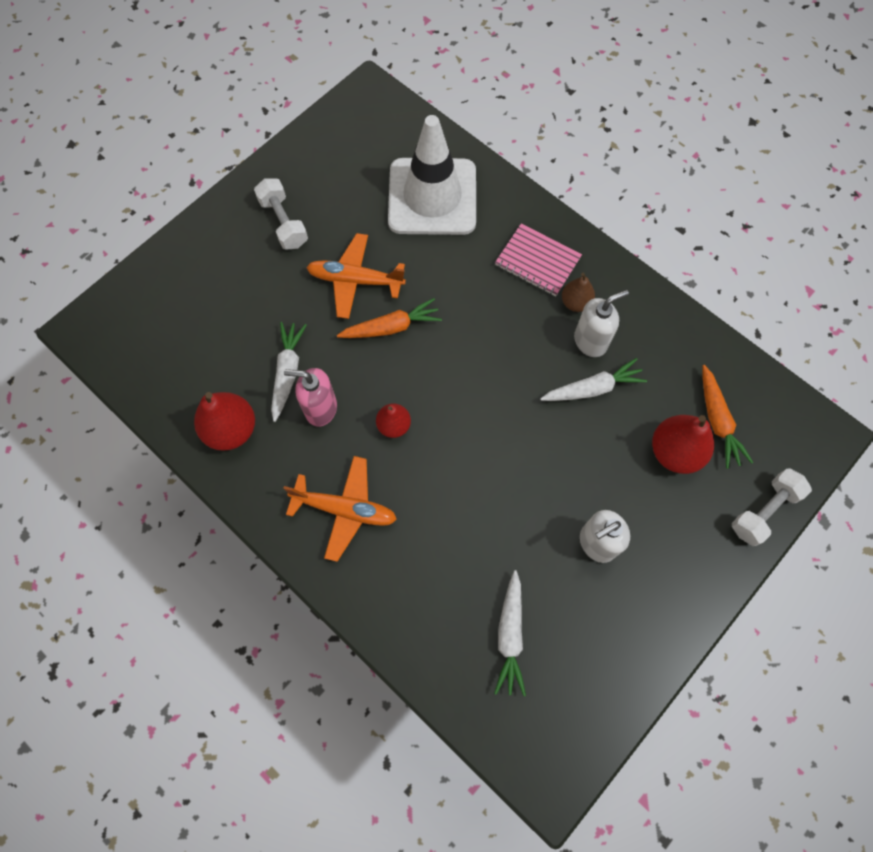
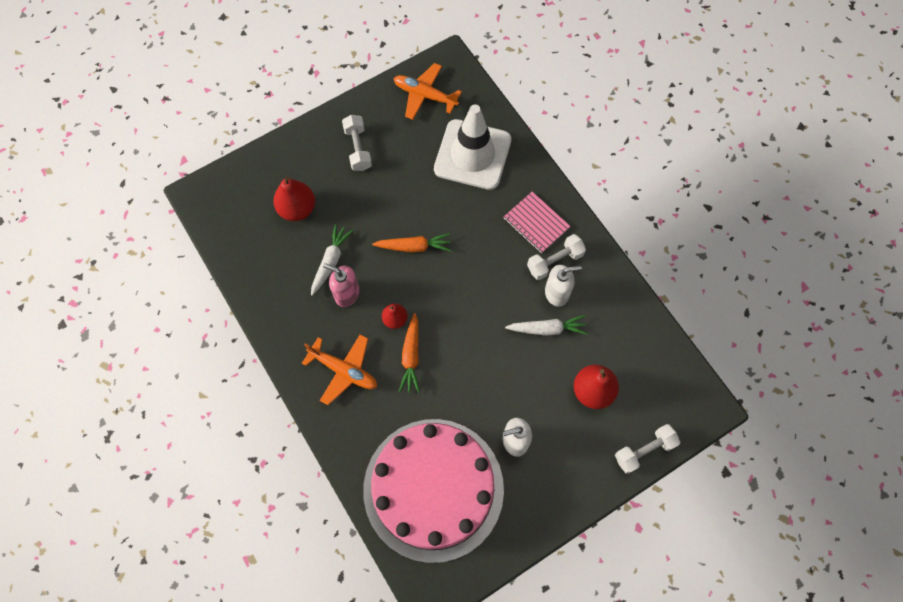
camera: 15 degrees right, 0 degrees up
red pear [194,392,255,451] -> red pear moved to [273,176,315,221]
orange plane [306,233,406,319] -> orange plane moved to [394,63,462,120]
white carrot [494,570,526,696] -> pink cake [363,419,504,563]
brown pear [562,273,595,312] -> white dumbbell [527,234,586,280]
orange carrot [702,365,753,469] -> orange carrot moved to [399,313,420,393]

